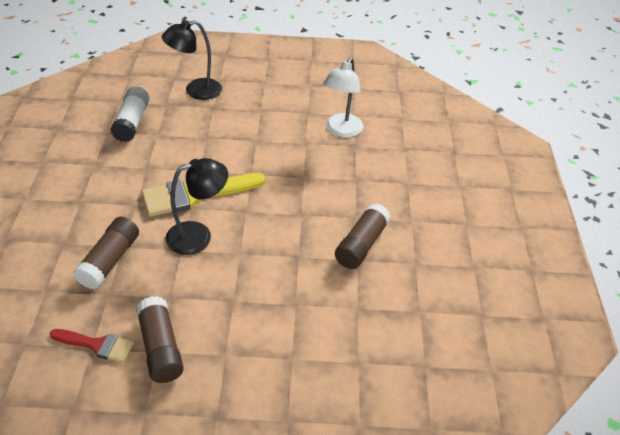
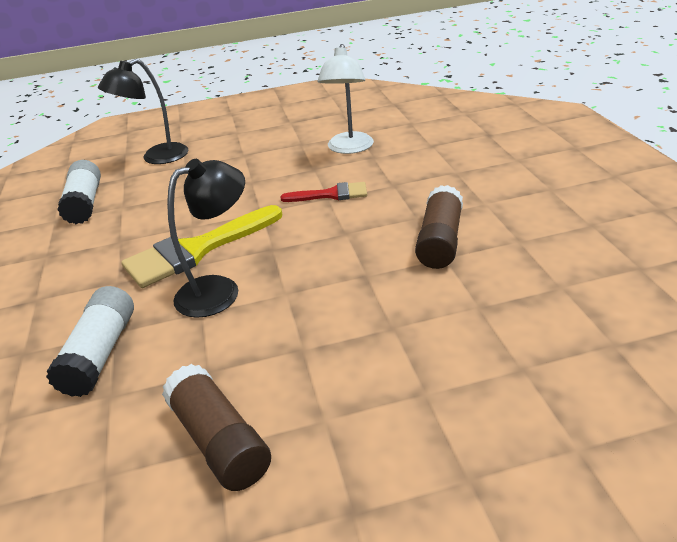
camera: 10 degrees left, 10 degrees down
red brush [50,329,134,363] -> red brush moved to [281,182,367,202]
brown glue stick [73,217,139,289] -> white glue stick [46,286,134,397]

